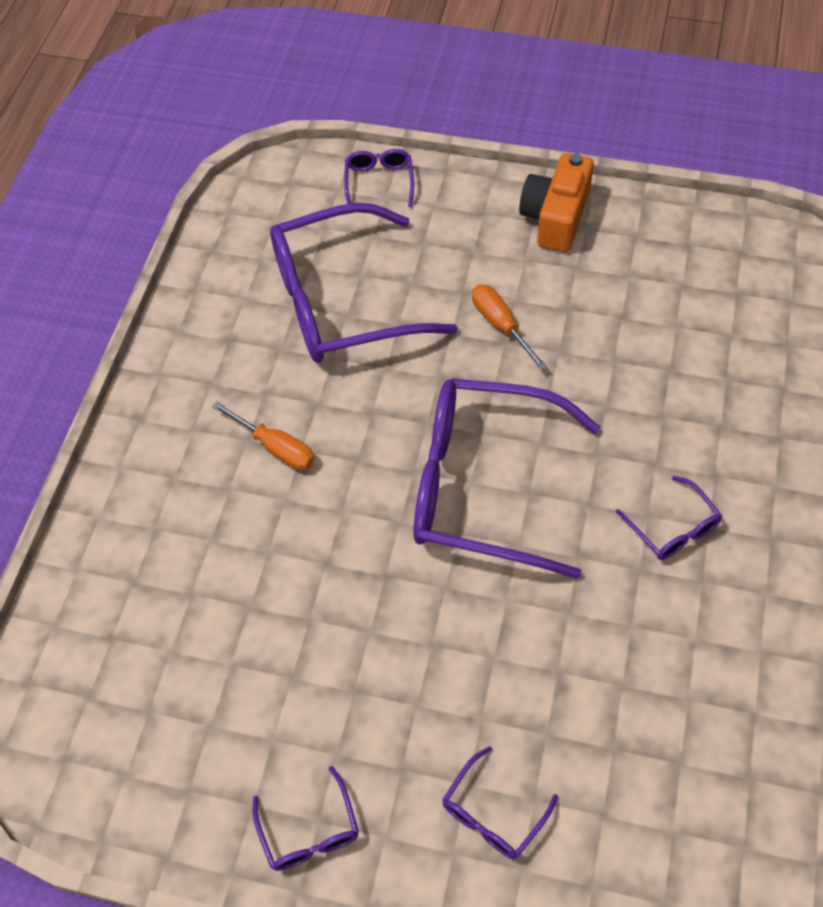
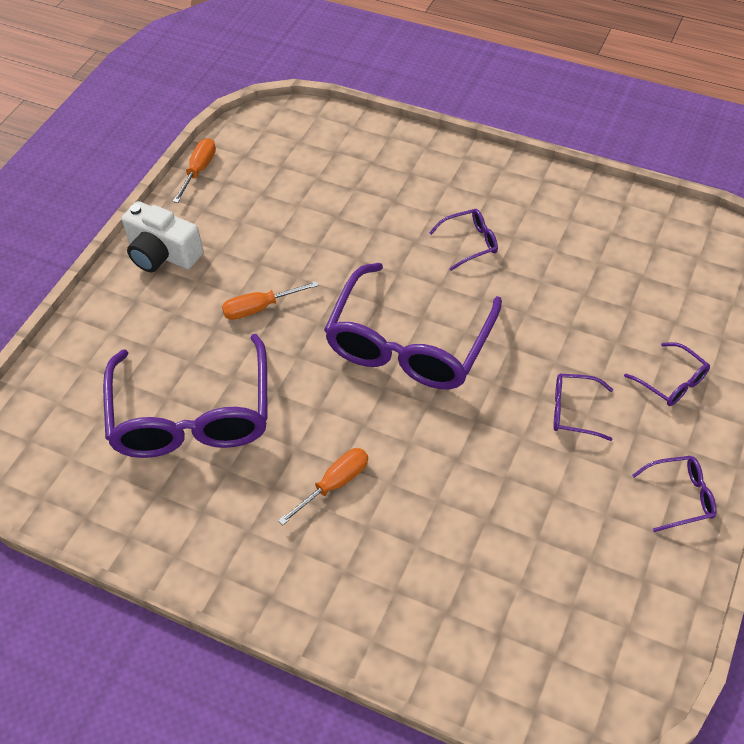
camera: 80 degrees left, 5 degrees down
purple glasses [344,149,414,207] -> purple glasses moved to [554,374,613,441]
orange camera [519,153,594,252] -> white camera [122,201,203,272]
none -> orange screwdriver [173,138,216,203]

